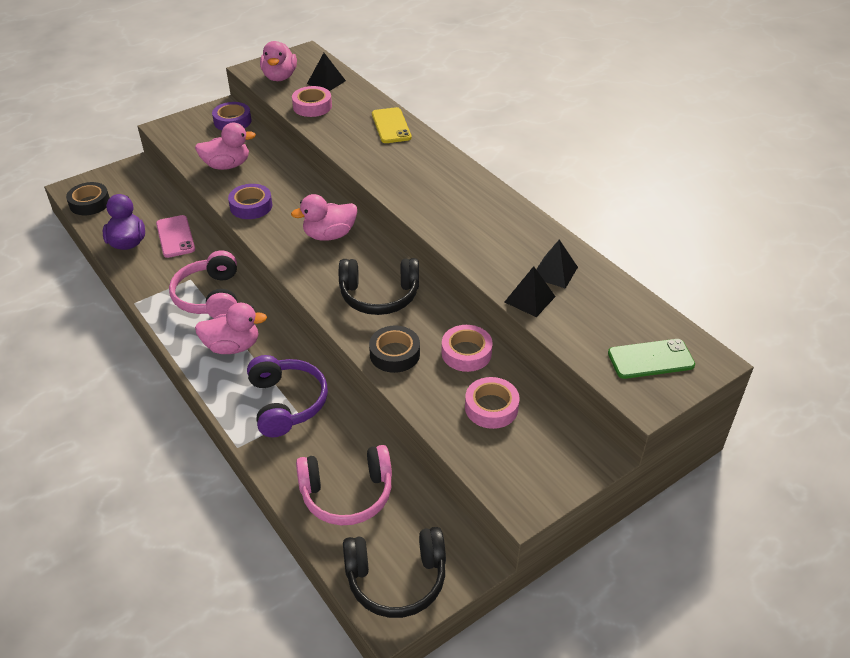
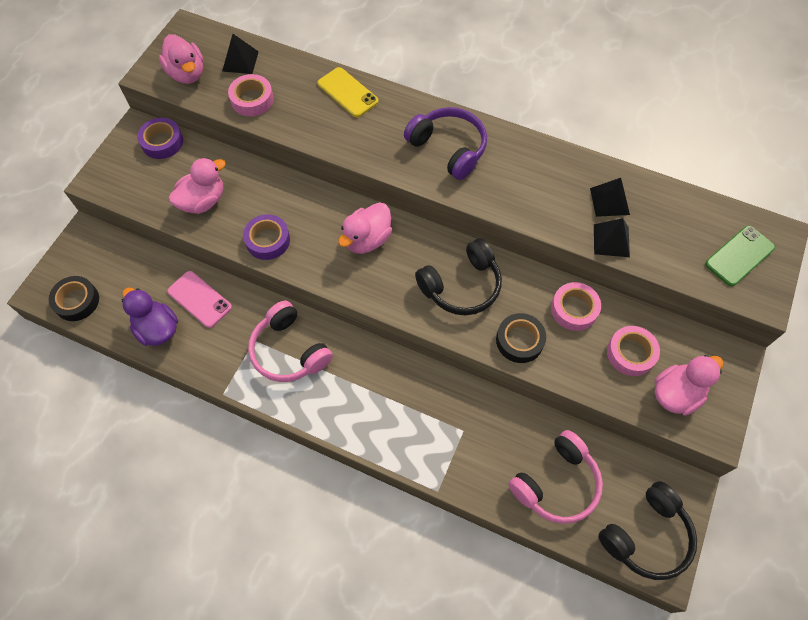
camera: 30 degrees left, 20 degrees up
pink duck [195,303,267,354] -> pink duck moved to [654,355,724,416]
purple headphones [247,355,328,437] -> purple headphones moved to [404,107,487,180]

